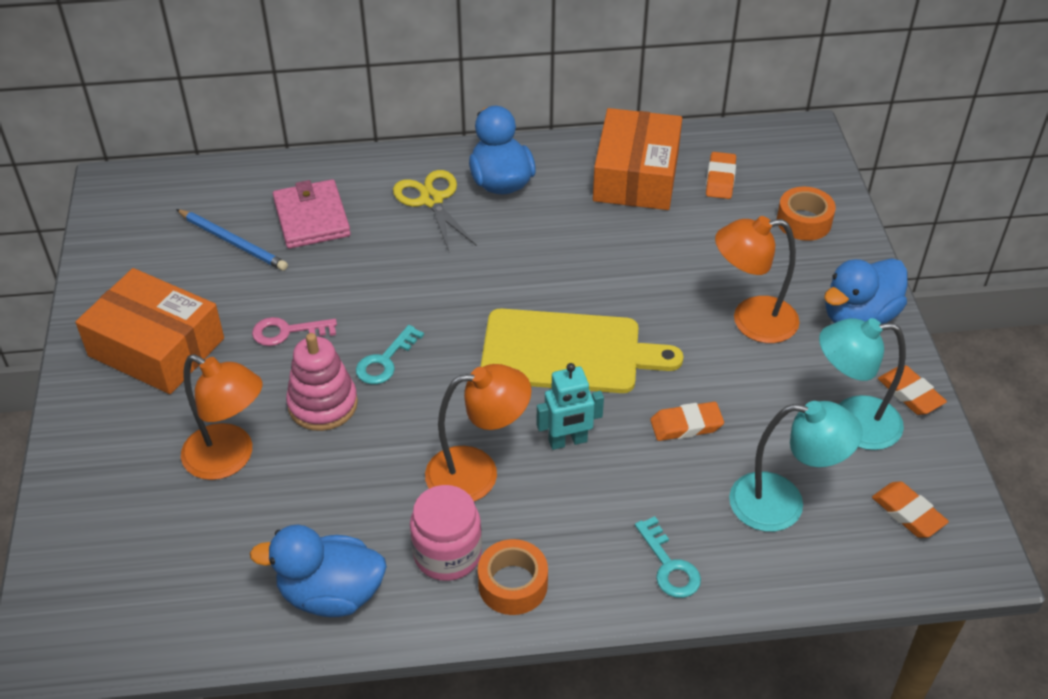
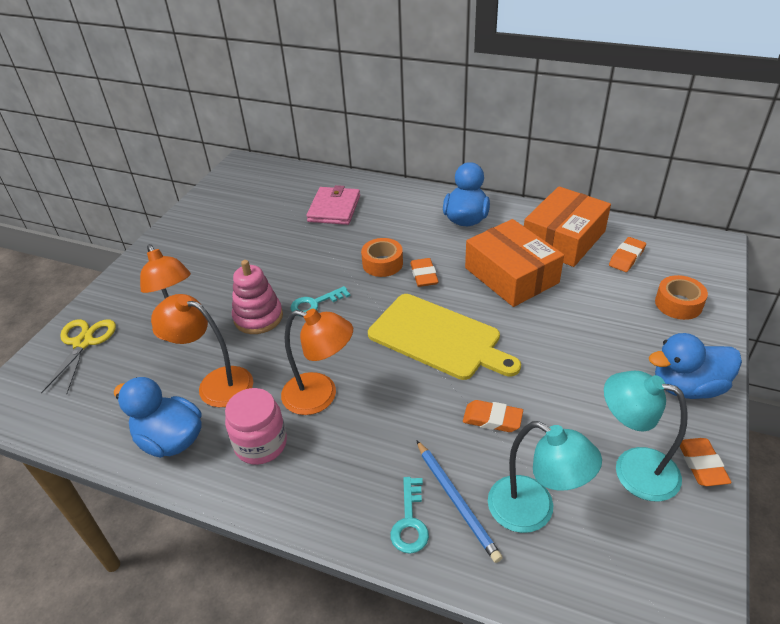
camera: 30 degrees right, 5 degrees down
orange box [76,268,224,394] -> orange box moved to [465,219,564,307]
blue pencil [176,209,288,271] -> blue pencil moved to [416,440,503,563]
pink key [252,317,337,346] -> none
yellow scissors [393,170,477,251] -> yellow scissors moved to [41,319,116,394]
orange tape [478,539,548,615] -> orange tape moved to [361,238,403,277]
turquoise robot [537,363,604,450] -> none
orange lamp [715,216,800,343] -> orange lamp moved to [151,294,253,407]
orange eraser [872,481,949,538] -> orange eraser moved to [410,258,439,287]

